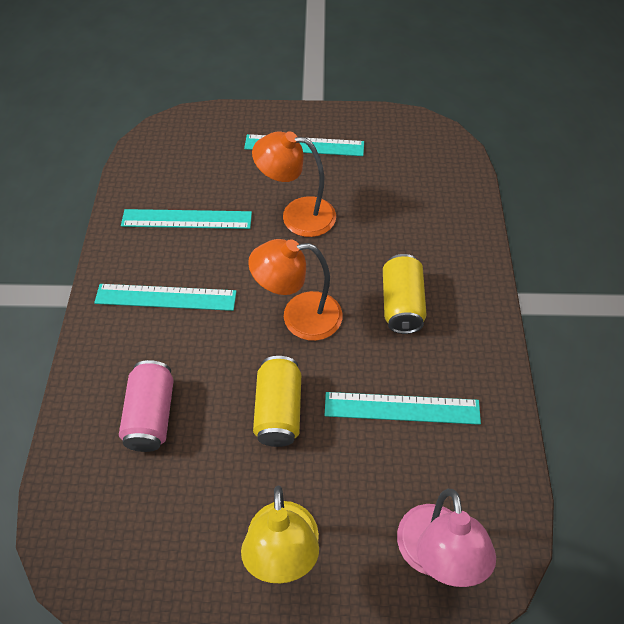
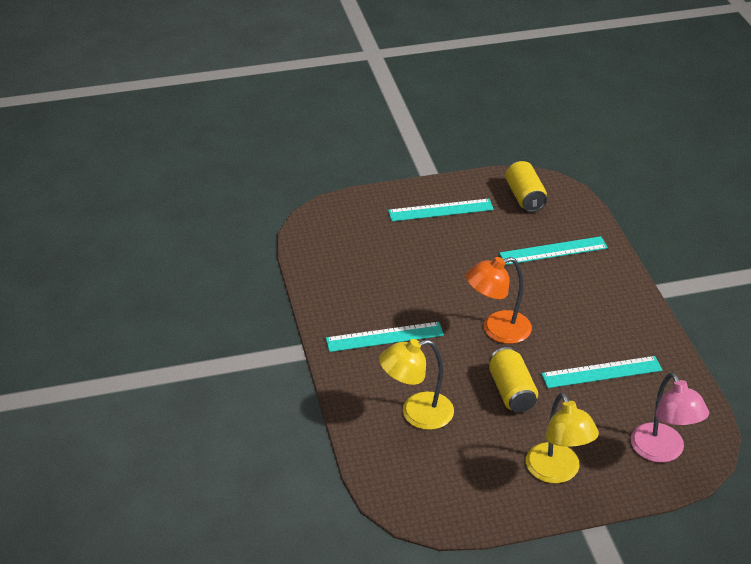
camera: 15 degrees left, 15 degrees down
pink can [119,360,174,452] -> yellow lamp [379,339,454,430]
turquoise ruler [121,209,252,229] -> turquoise ruler moved to [499,236,608,265]
orange lamp [252,131,336,237] -> none
yellow can [383,254,427,334] -> yellow can moved to [505,161,547,212]

